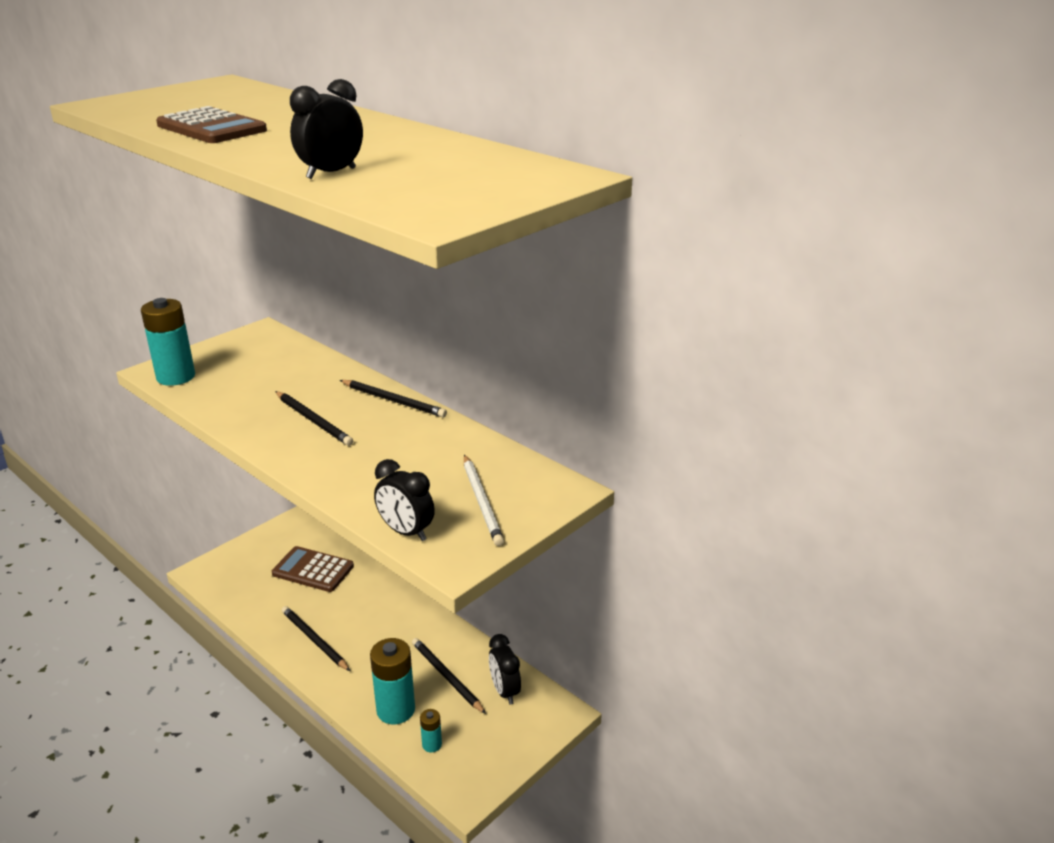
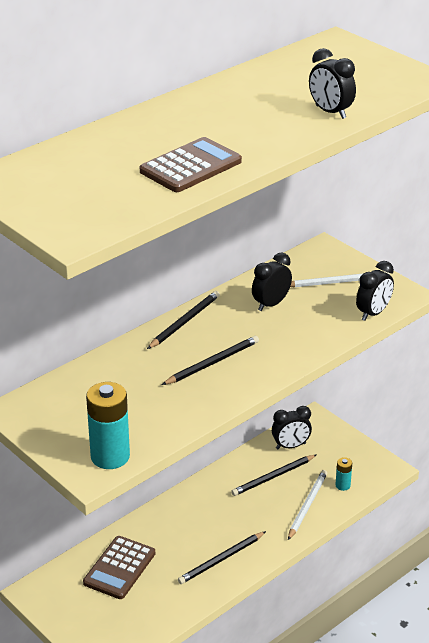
camera: 85 degrees left, 5 degrees up
turquoise battery [370,638,415,724] -> white pencil [288,470,327,540]
none -> black clock [252,252,292,311]

